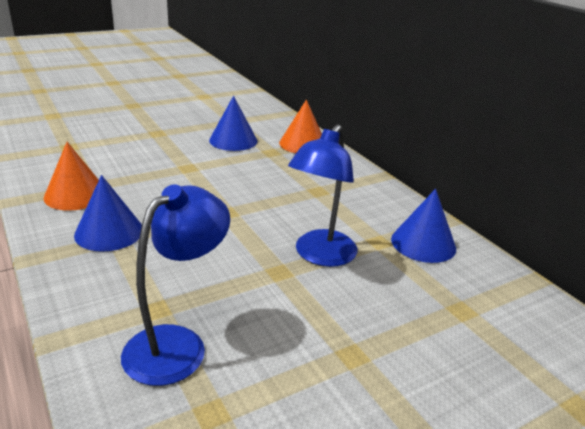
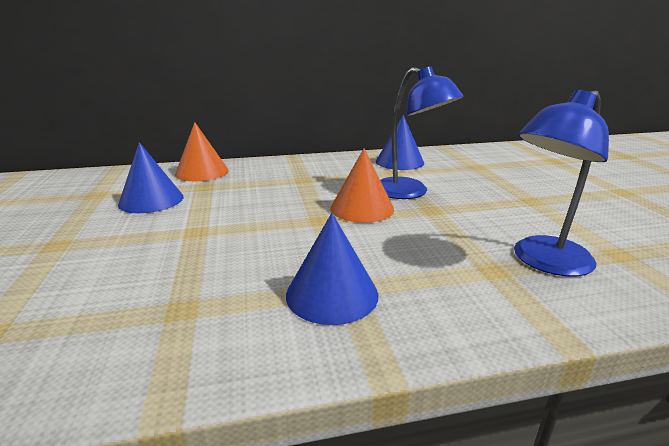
camera: 70 degrees left, 5 degrees down
orange cone [44,142,99,211] -> orange cone moved to [330,148,394,223]
blue lamp [121,184,230,386] -> blue lamp turned 90 degrees counterclockwise [514,90,609,276]

